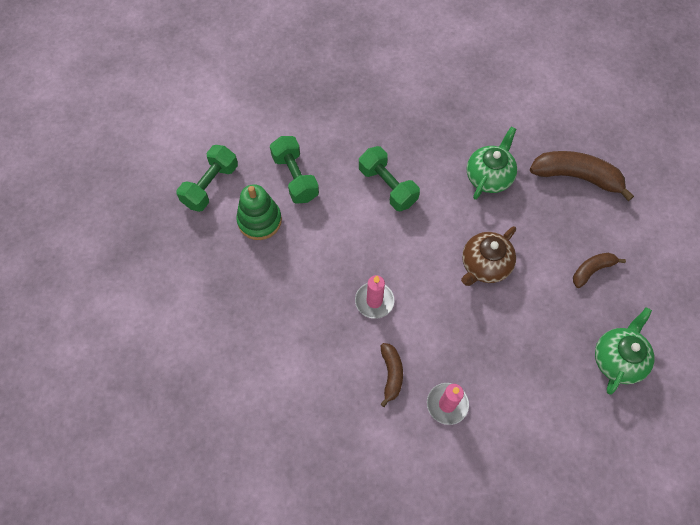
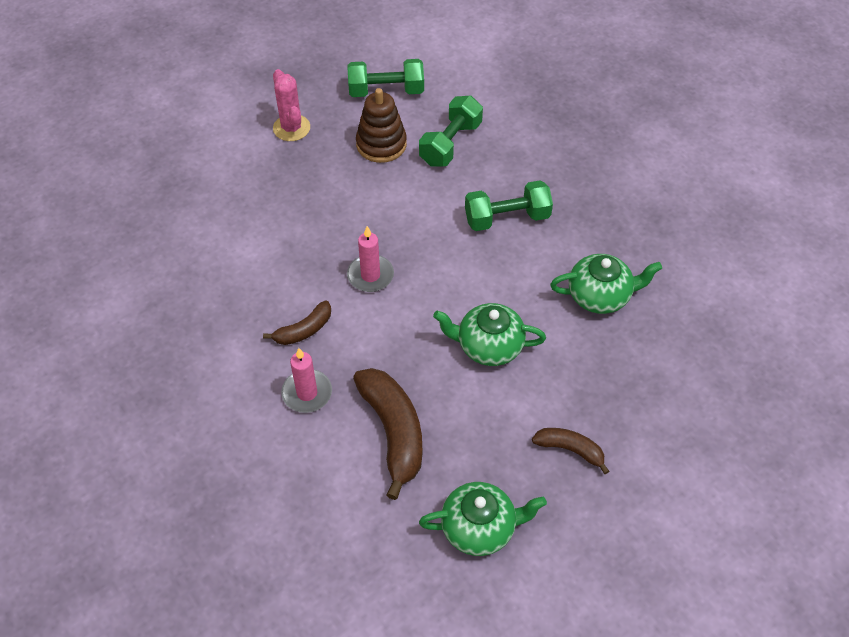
camera: 55 degrees right, 10 degrees down
green stacking toy [236,184,282,240] -> brown stacking toy [356,88,407,163]
green dumbbell [359,146,420,211] -> green dumbbell turned 60 degrees clockwise [465,180,553,231]
brown teapot [461,226,516,286] -> green teapot [433,303,546,366]
brown banana [530,151,634,201] -> brown banana moved to [353,368,422,500]
none -> pink cactus [273,69,310,141]

